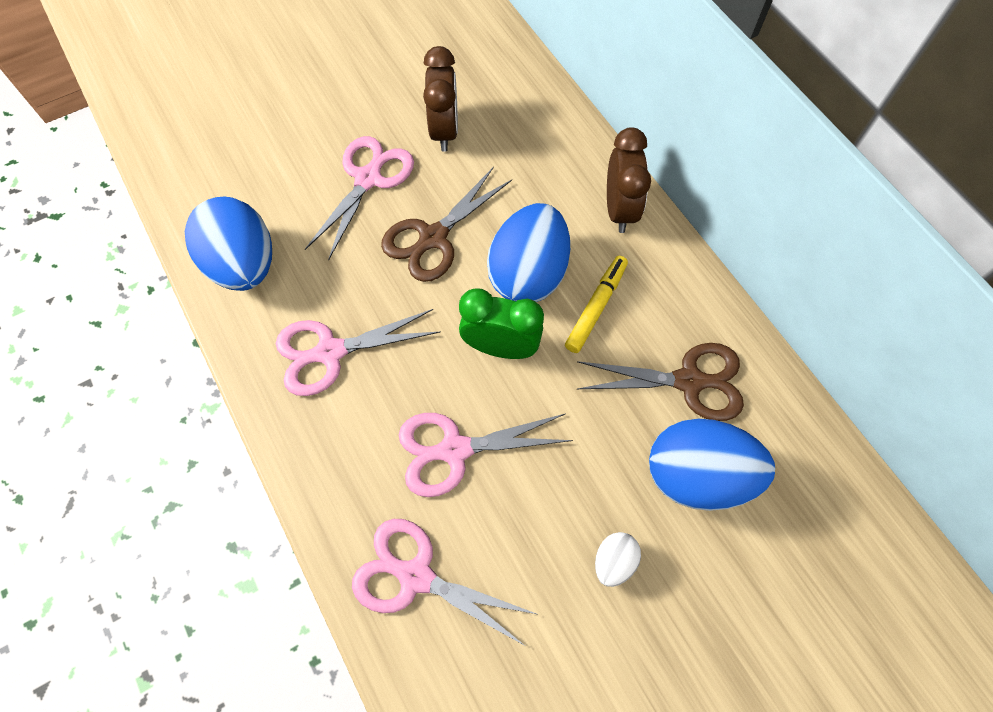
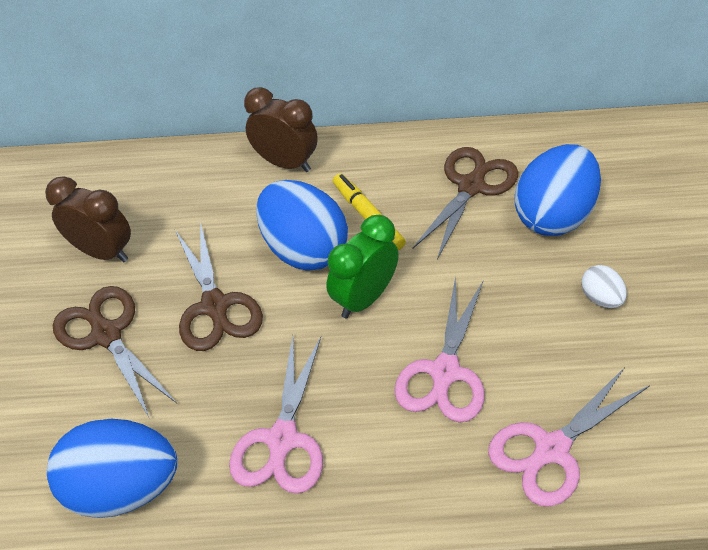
camera: 60 degrees left, 15 degrees down
pink scissors [305,136,414,261] -> brown scissors [53,286,177,419]

